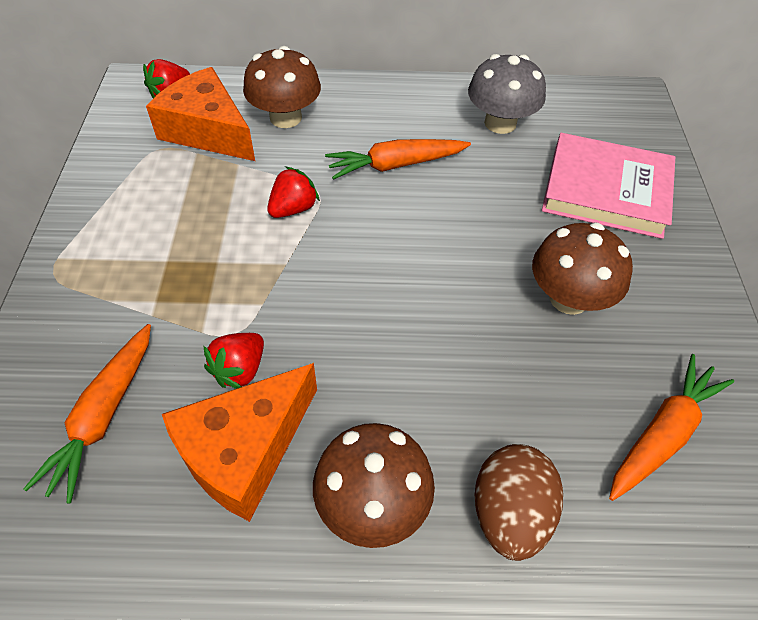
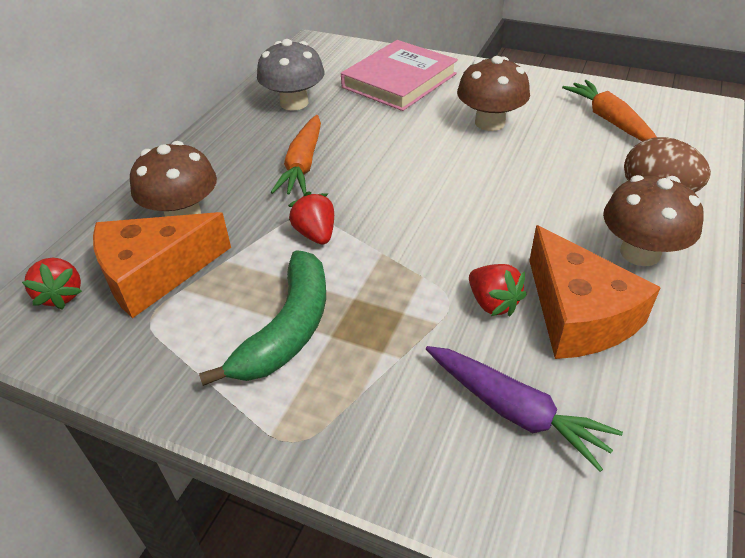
camera: 65 degrees left, 10 degrees down
orange carrot [24,324,151,504] -> purple carrot [426,346,623,472]
none -> green banana [199,250,326,386]

